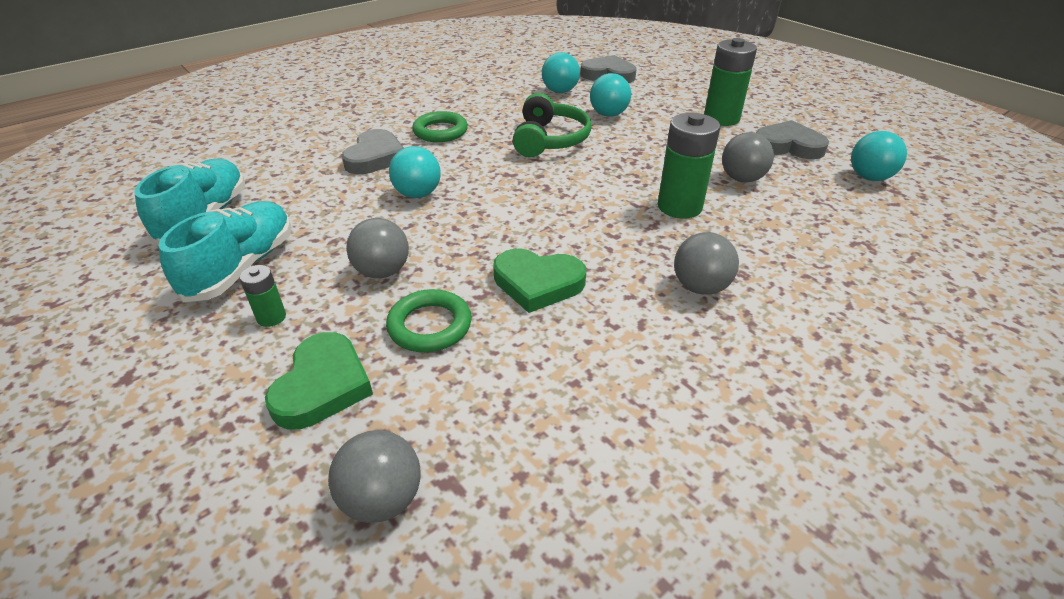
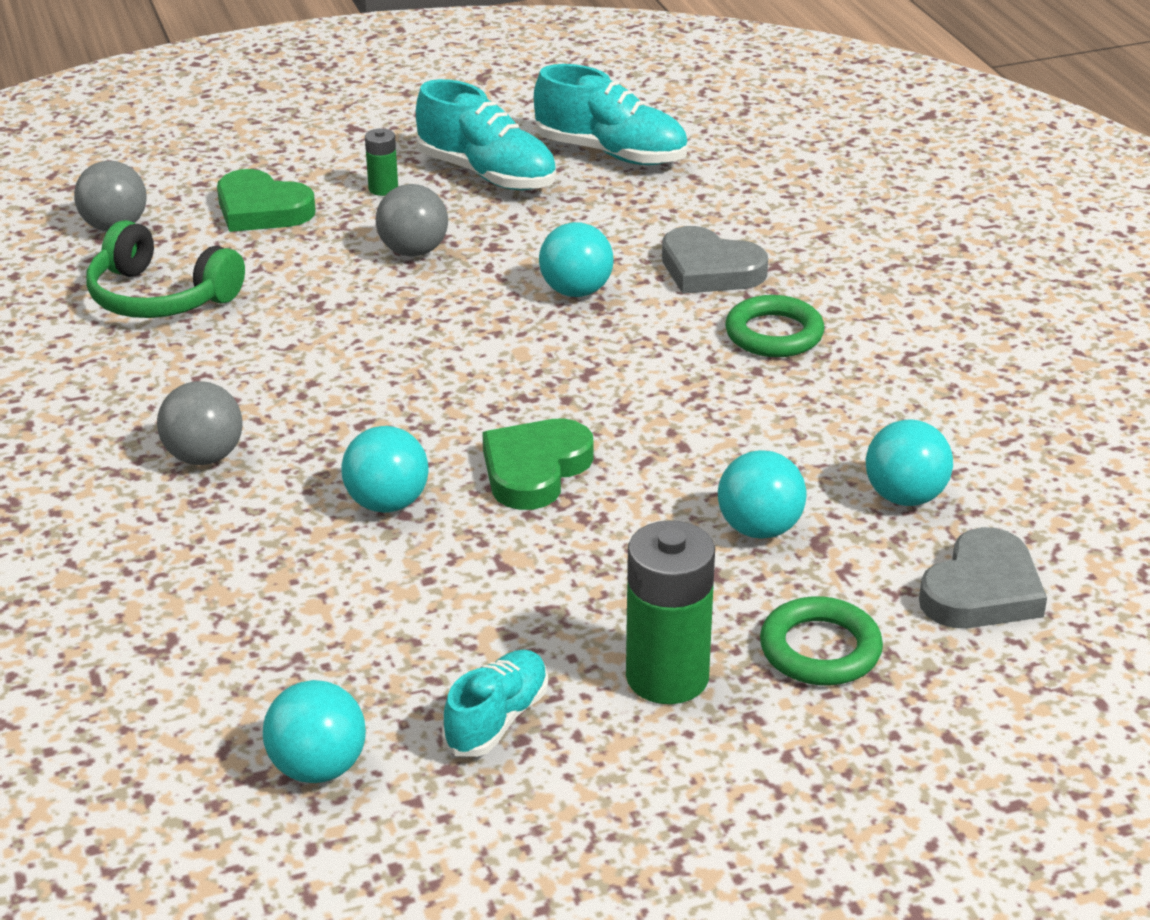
camera: 110 degrees right, 5 degrees down
green ring [386,289,472,352] -> green ring moved to [760,596,883,685]
green heart [493,249,586,313] -> green heart moved to [482,418,594,510]
green headphones [513,93,592,157] -> green headphones moved to [86,220,245,318]
green battery [658,113,720,218] -> turquoise ball [341,426,428,513]
grey ball [722,132,774,183] -> none
grey heart [756,120,829,159] -> turquoise shoe [442,649,548,757]

